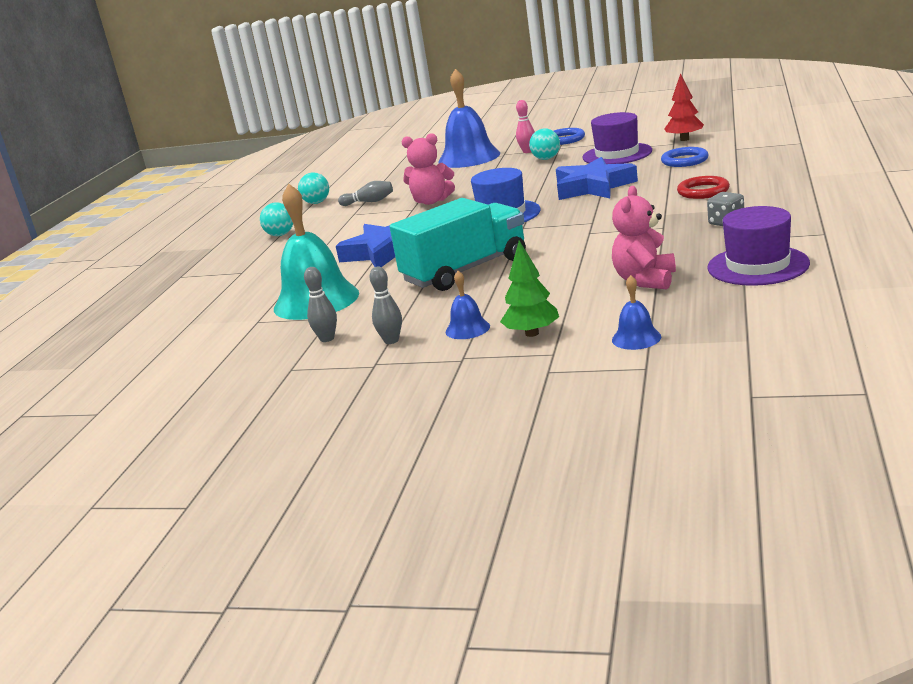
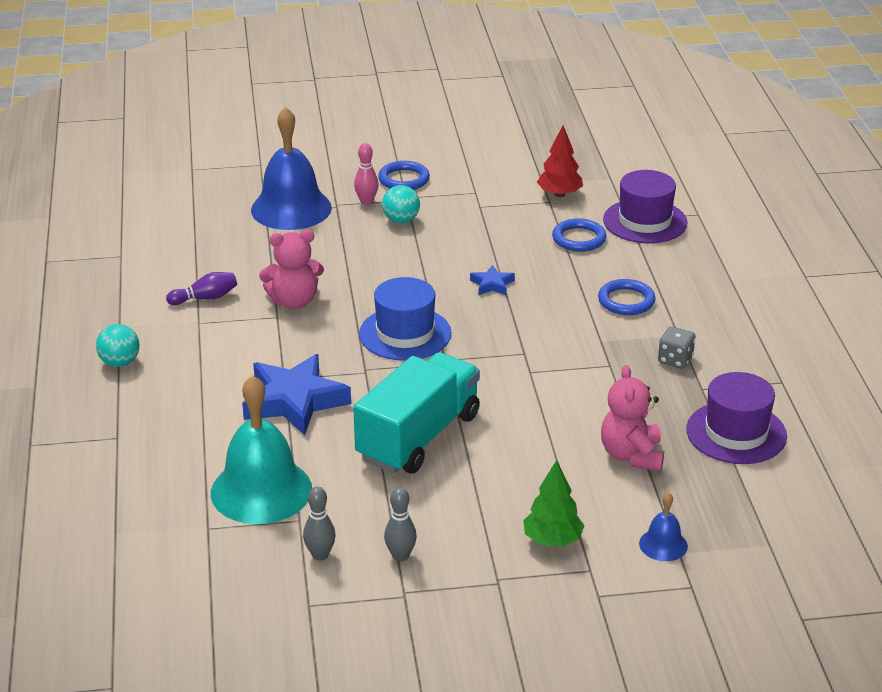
camera: 25 degrees left, 10 degrees up
turquoise ball [298,172,329,204] -> none
grey bowling pin [338,181,393,206] -> purple bowling pin [166,272,237,305]
blue bell [445,271,490,339] -> none
blue star [556,157,638,200] -> blue star [470,265,515,295], size x0.46
purple hat [582,112,652,164] -> purple hat moved to [603,170,688,243]
red ring [677,176,730,199] -> blue ring [598,279,655,315]

